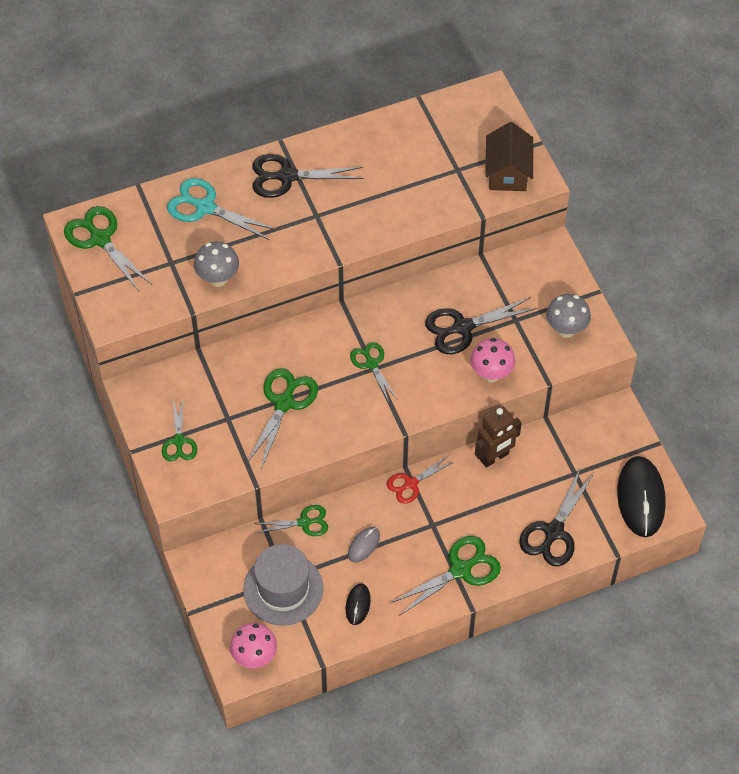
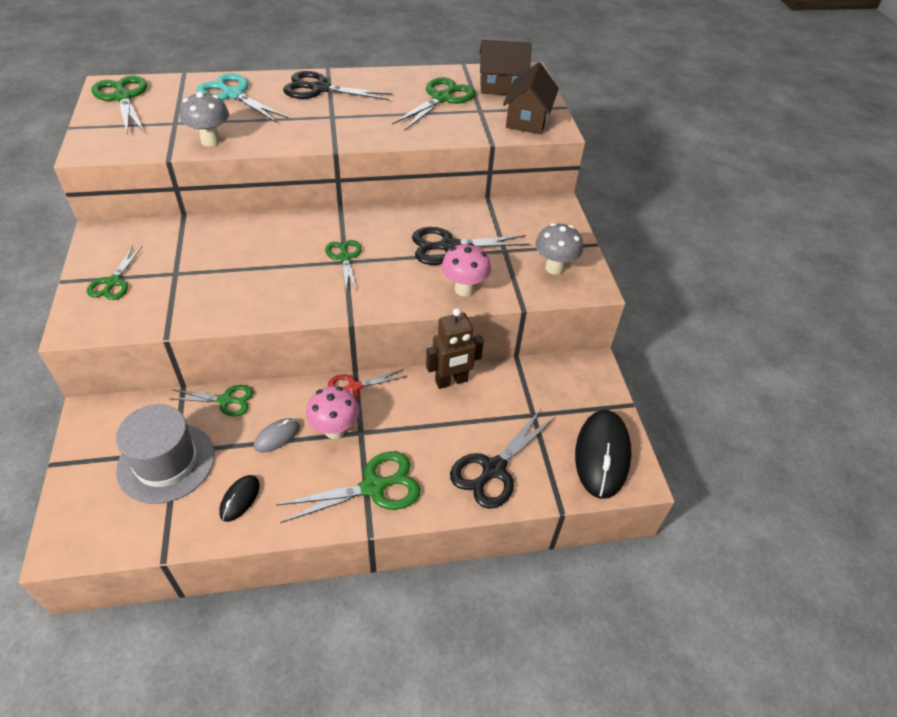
camera: 10 degrees right, 10 degrees down
pink mushroom [230,623,277,668] -> pink mushroom moved to [306,386,359,439]
green scissors [246,368,318,469] -> green scissors moved to [392,77,475,131]
none -> brown house [480,40,532,95]

